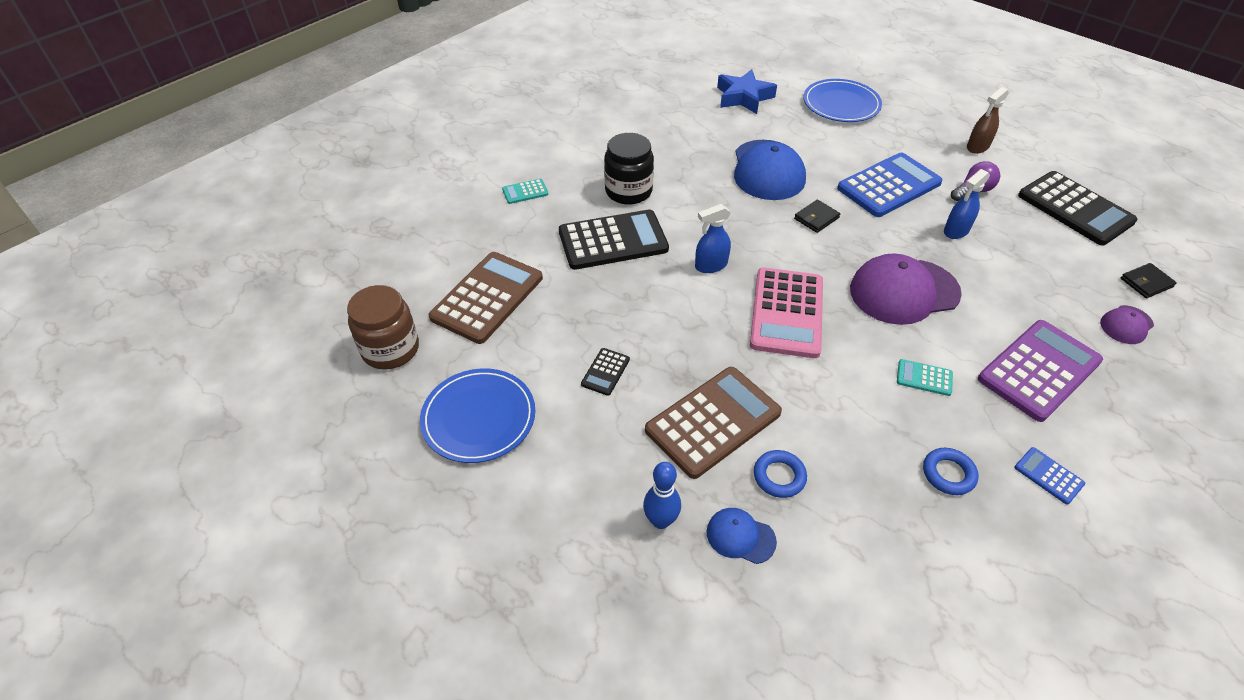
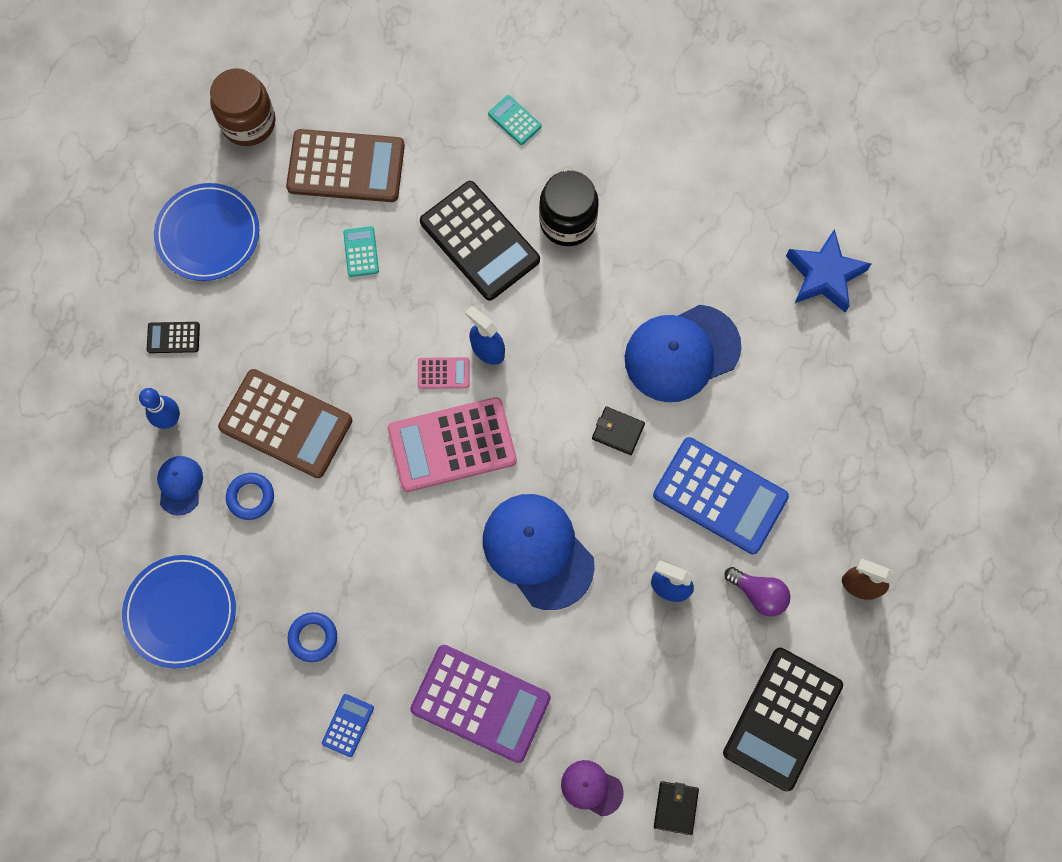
camera: 65 degrees right, 25 degrees up
black calculator [581,348,630,396] -> black calculator moved to [147,322,200,353]
blue plate [803,79,882,122] -> blue plate moved to [122,555,236,668]
purple cap [850,253,962,325] -> blue cap [483,494,595,610]
turquoise calculator [897,359,953,396] -> turquoise calculator moved to [343,226,379,277]
black wallet [1121,263,1177,298] -> black wallet turned 60 degrees clockwise [654,781,699,835]
none -> pink calculator [418,357,470,389]

